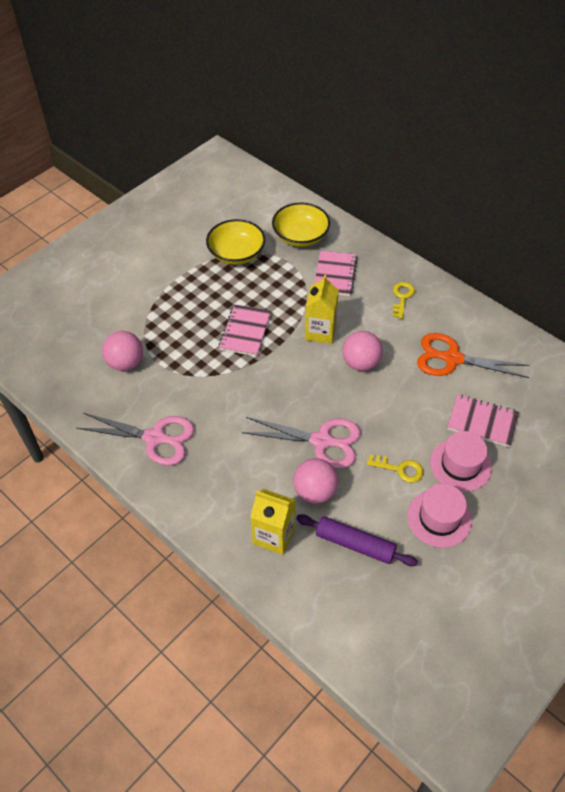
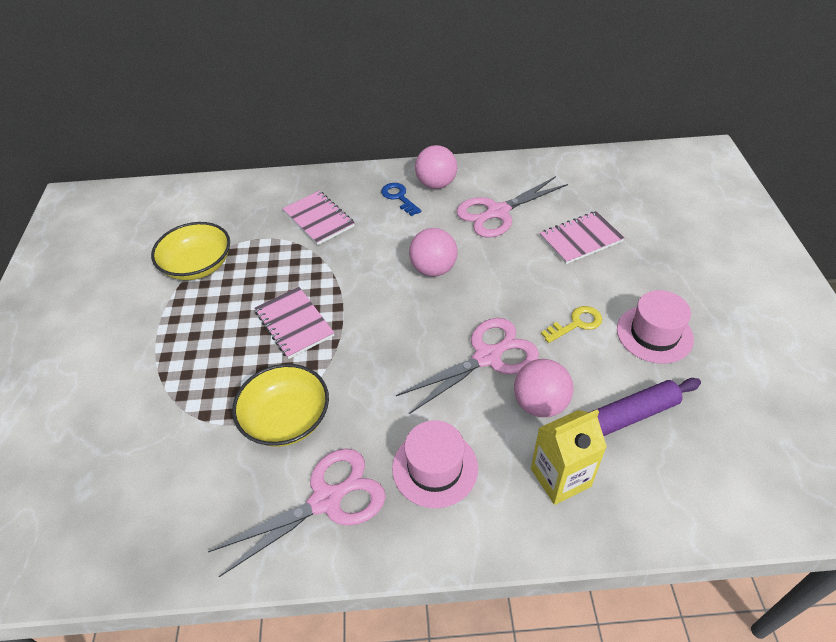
camera: 45 degrees left, 5 degrees down
pink ball [102,331,143,371] -> pink ball moved to [415,145,457,189]
yellow bowl [272,202,330,247] -> yellow bowl moved to [232,364,329,447]
yellow carton [305,274,339,344] -> none
yellow key [393,282,415,319] -> blue key [381,183,421,216]
orange scissors [417,333,530,378] -> pink scissors [456,176,568,238]
pink hat [430,431,492,492] -> pink hat moved to [392,420,478,508]

